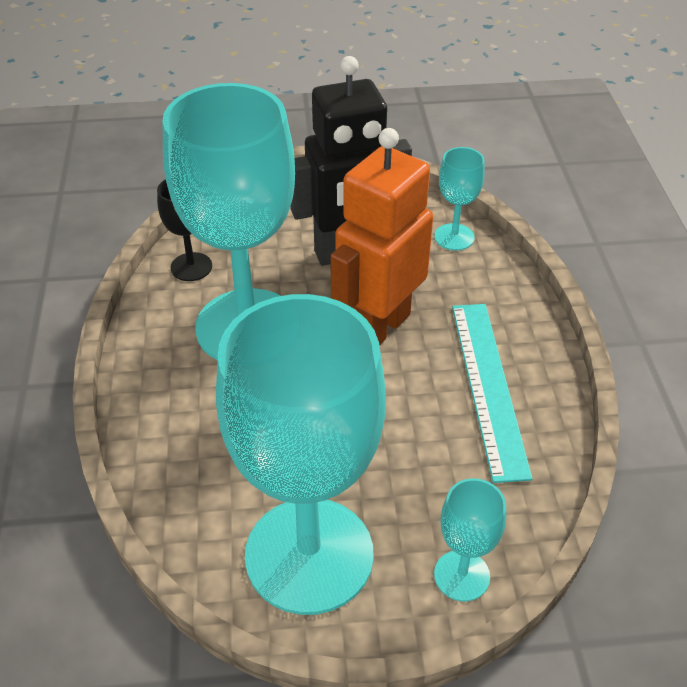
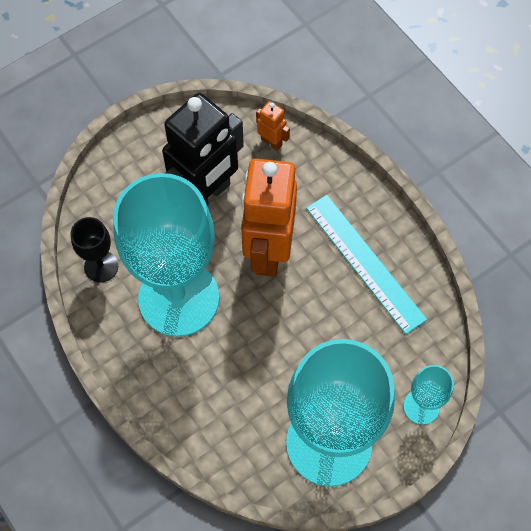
camera: 30 degrees left, 20 degrees up
turquoise goblet [434,147,485,251] -> orange robot [256,101,290,151]

